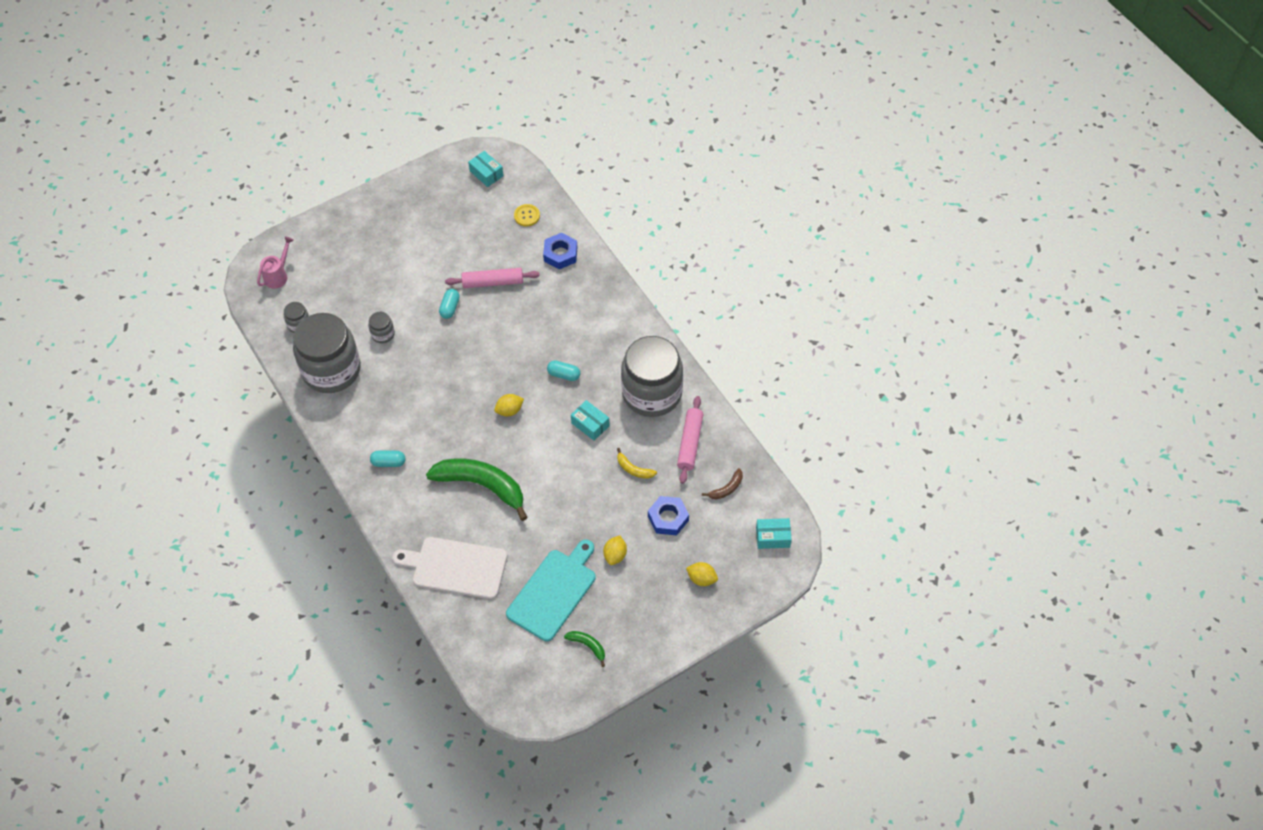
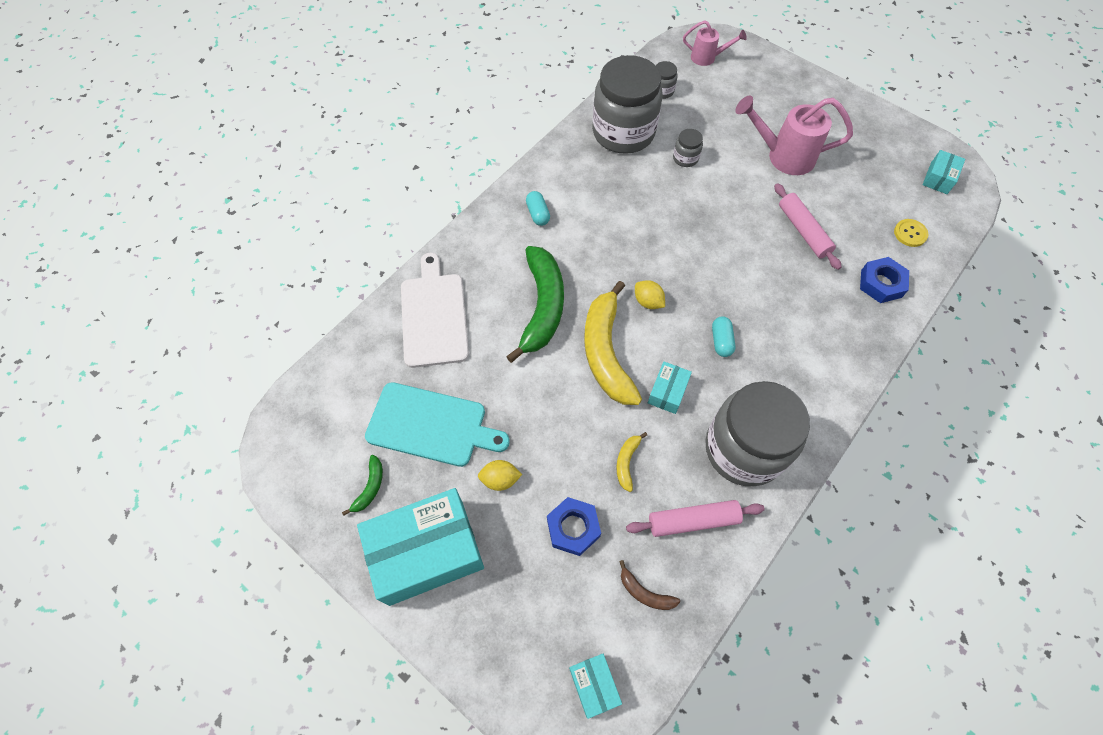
camera: 70 degrees right, 5 degrees up
turquoise capsule [439,289,460,319] -> none
yellow lemon [686,562,718,586] -> none
none -> turquoise box [357,488,484,606]
none -> yellow banana [584,281,642,405]
none -> pink watering can [735,95,853,175]

